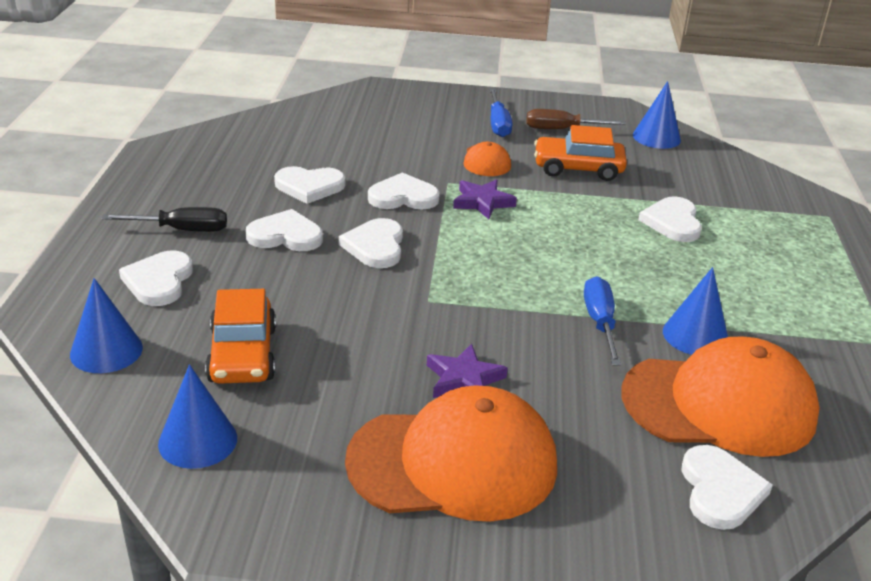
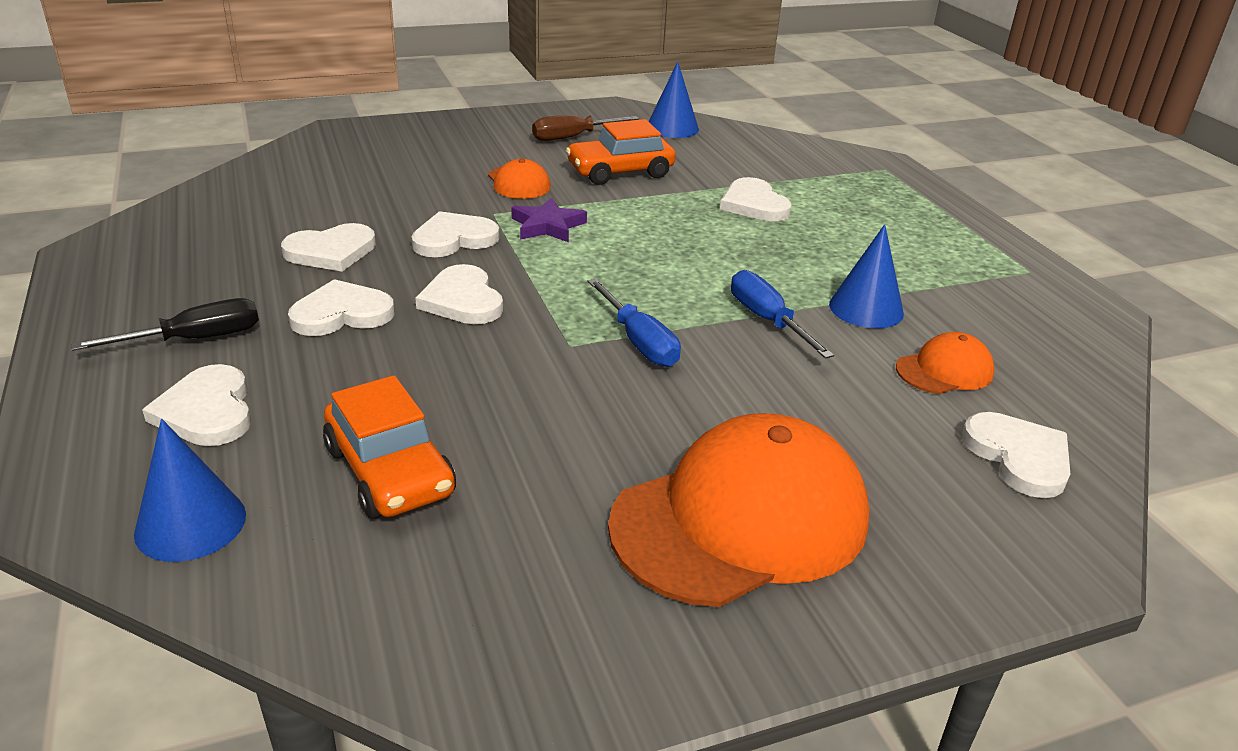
camera: 25 degrees left, 0 degrees up
blue cone [158,364,237,469] -> none
purple star [427,344,508,398] -> none
blue screwdriver [489,89,512,137] -> blue screwdriver moved to [588,279,681,367]
orange cap [622,336,820,457] -> orange cap [896,332,994,394], size x0.46

